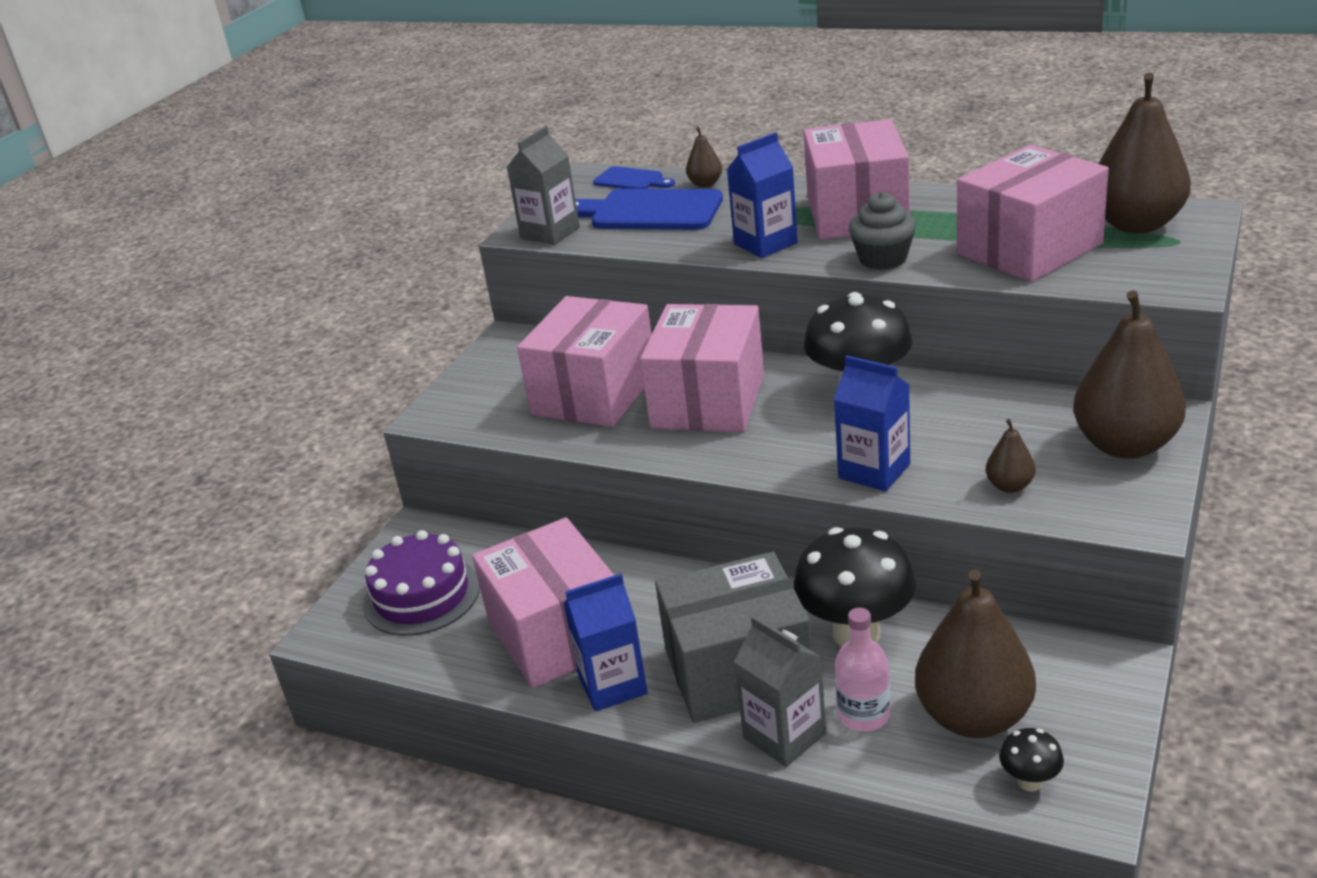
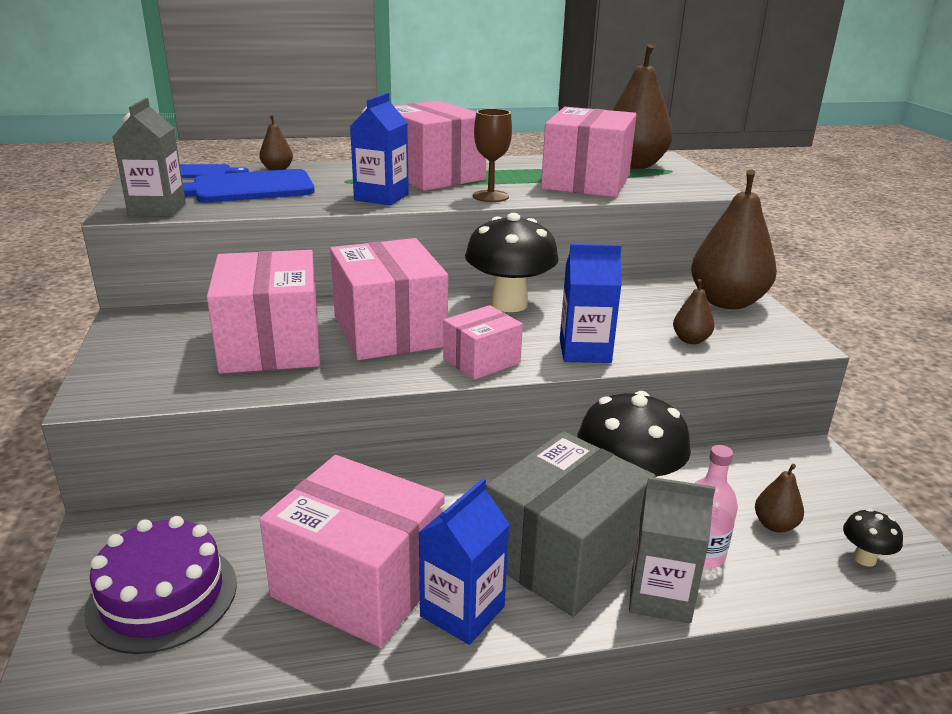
camera: 40 degrees left, 5 degrees down
grey cupcake [849,192,916,270] -> brown goblet [473,109,512,202]
brown pear [915,569,1036,738] -> brown pear [755,464,804,532], size x0.45
none -> pink box [443,305,523,380]

